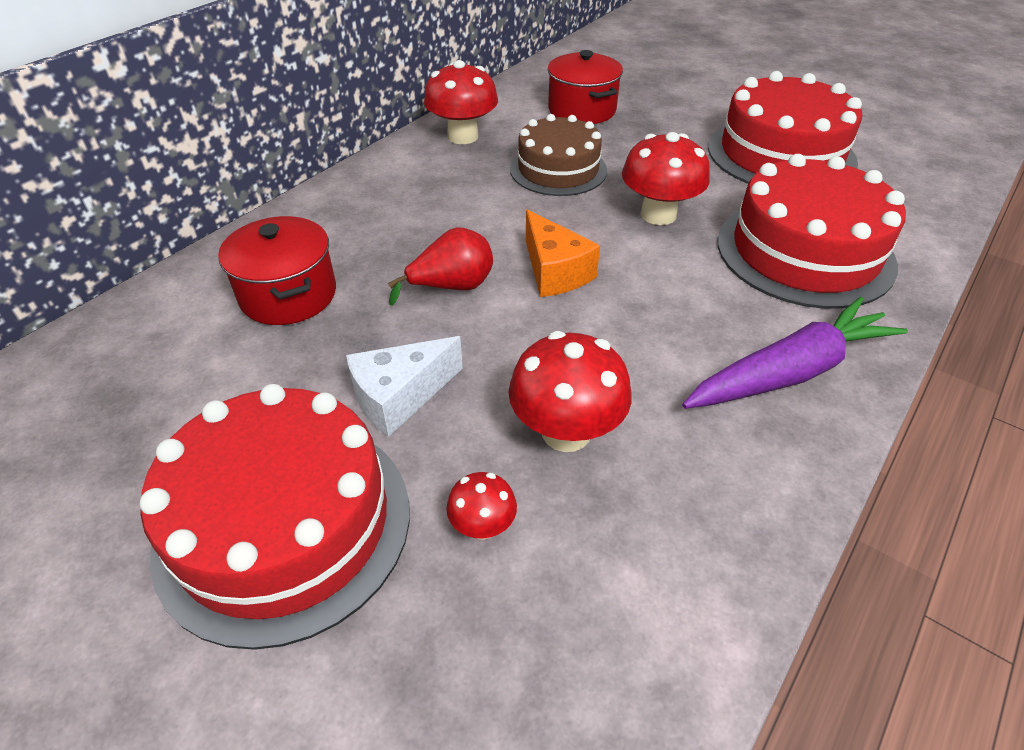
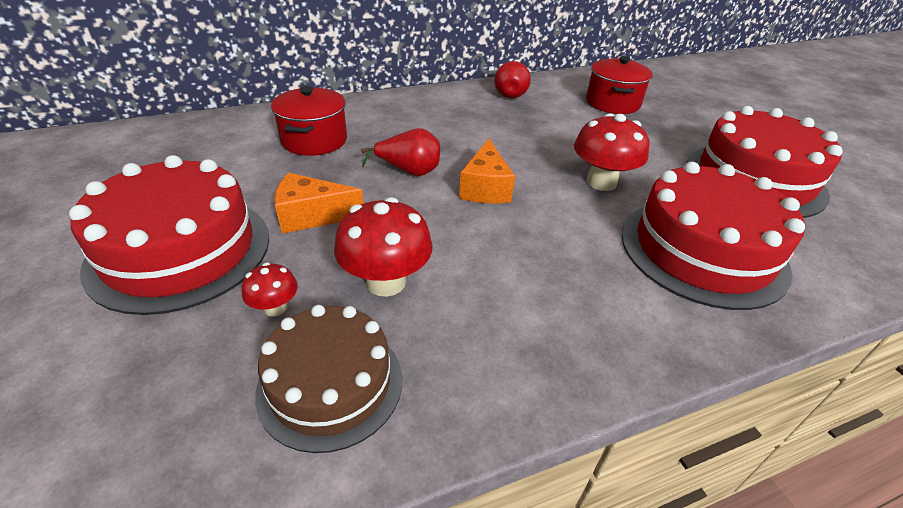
camera: 30 degrees right, 5 degrees down
white cheese [346,336,463,437] -> orange cheese [274,173,364,234]
red mushroom [424,60,498,144] -> red pear [494,61,531,98]
brown cake [510,114,607,196] -> brown cake moved to [255,305,402,453]
purple carrot [682,297,908,409] -> none

